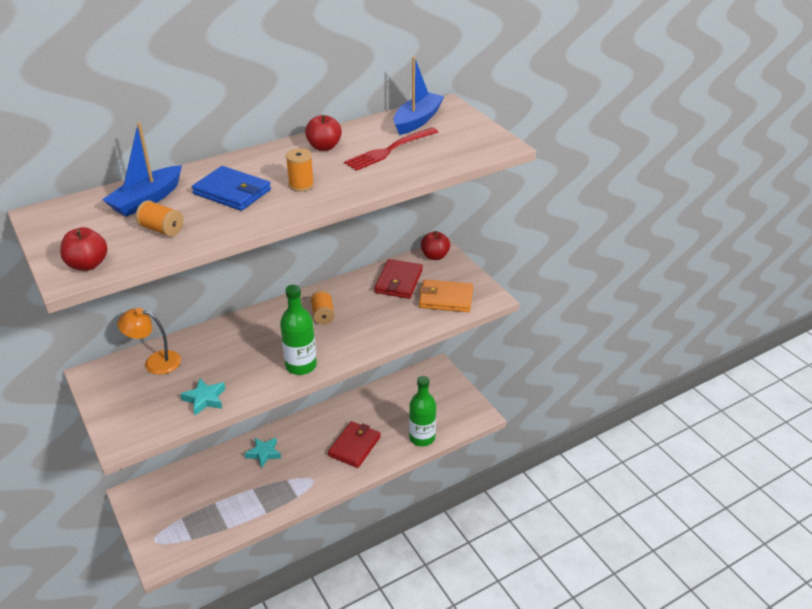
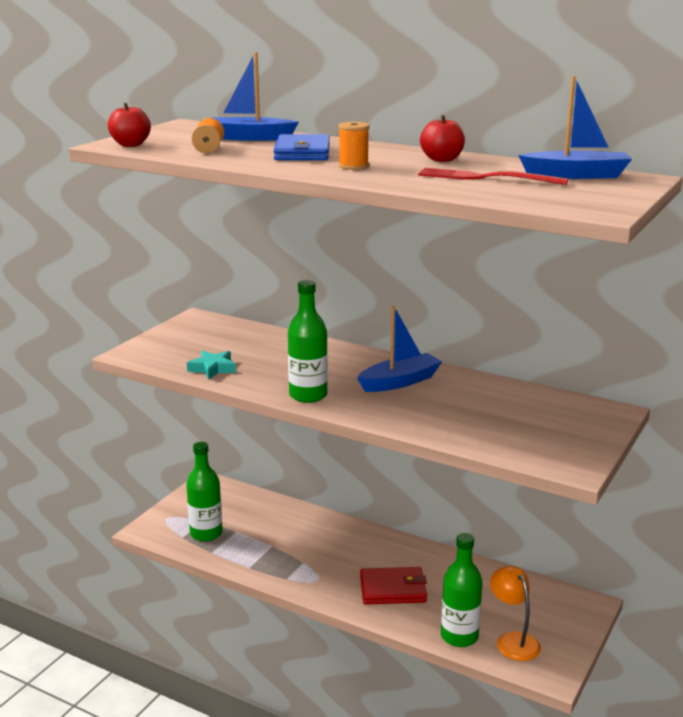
camera: 60 degrees right, 15 degrees down
orange lamp [117,308,181,375] -> orange lamp moved to [490,566,541,661]
turquoise star [245,437,281,468] -> none
orange spool [311,290,335,325] -> blue boat [357,306,442,392]
red wallet [374,259,423,299] -> none
orange wallet [419,279,473,312] -> none
red apple [421,231,450,260] -> none
none -> green bottle [186,442,223,542]

